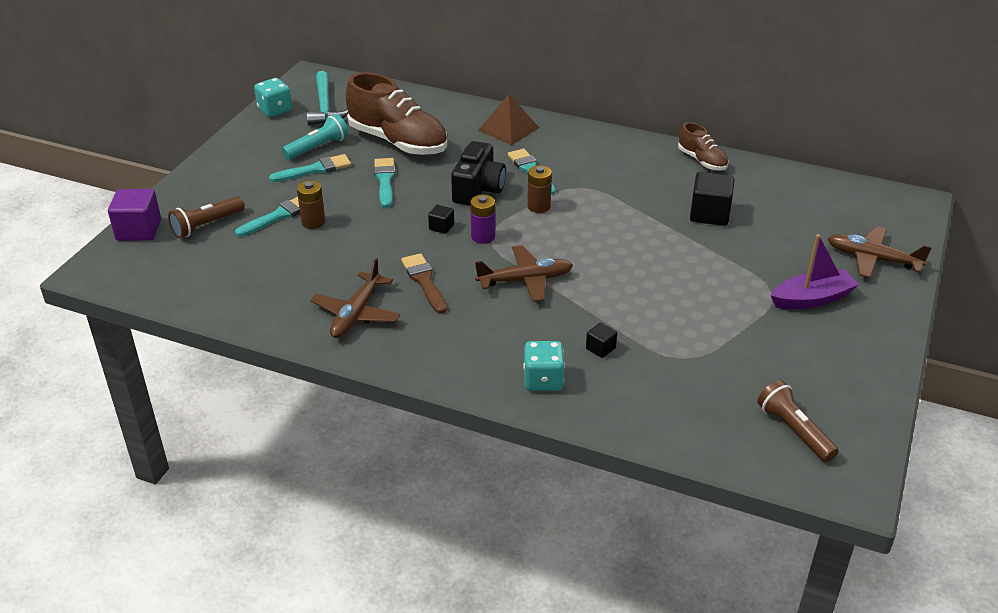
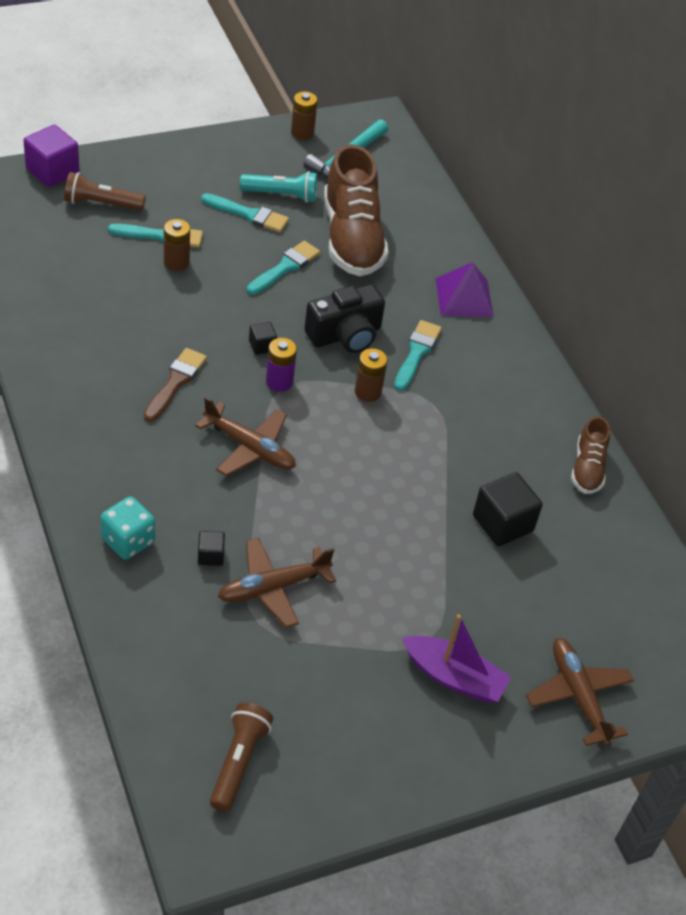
camera: 40 degrees right, 10 degrees up
turquoise dice [254,78,292,117] -> brown battery [291,92,318,140]
brown plane [311,258,400,338] -> brown plane moved to [218,538,336,628]
brown pyramid [478,94,539,145] -> purple pyramid [436,262,494,317]

